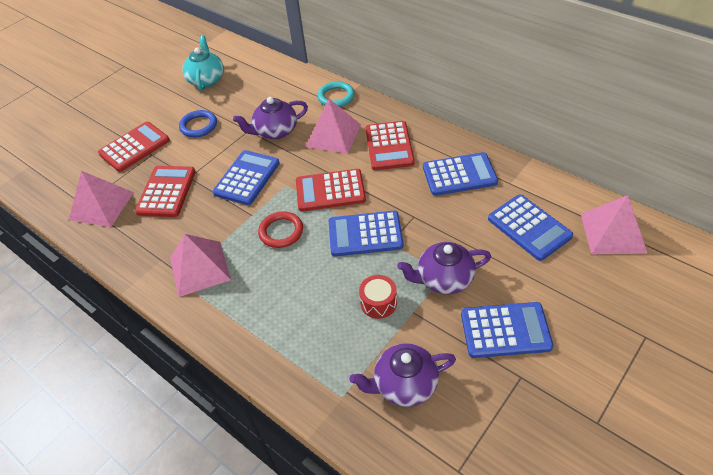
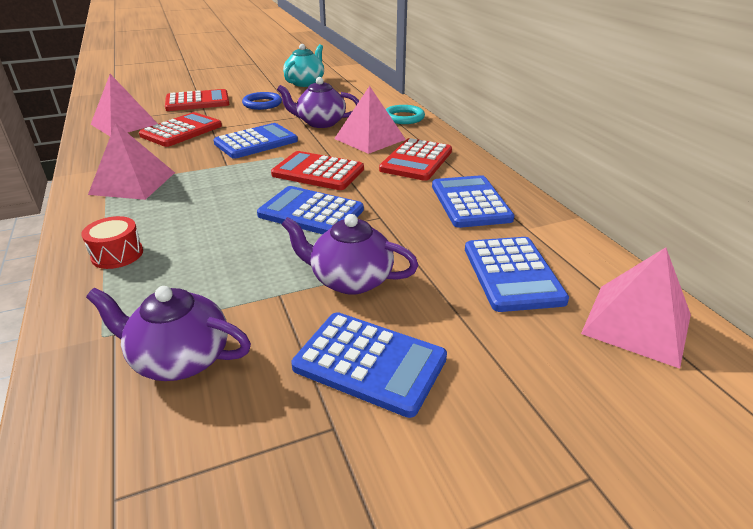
camera: 25 degrees right, 15 degrees down
red ring [258,212,303,248] -> none
red drum [359,275,397,319] -> red drum moved to [81,216,143,269]
blue calculator [423,152,498,196] -> blue calculator turned 120 degrees counterclockwise [432,175,514,228]

